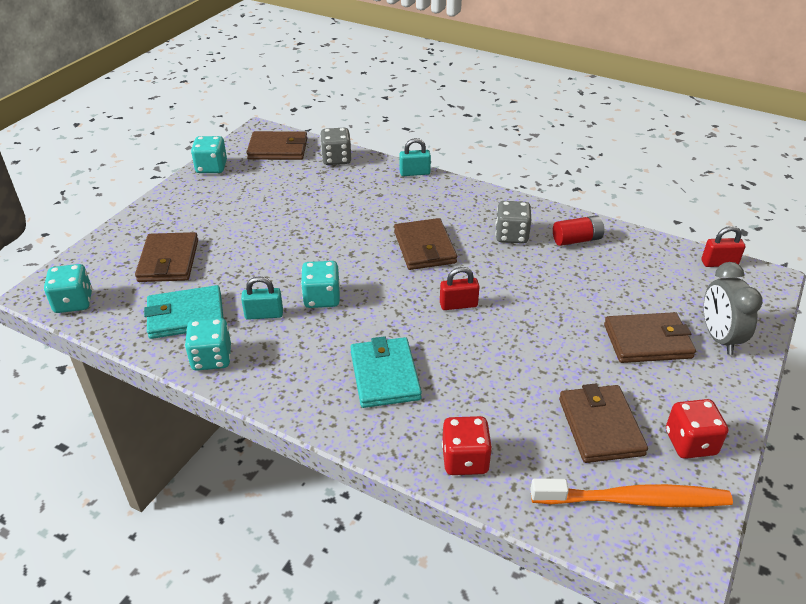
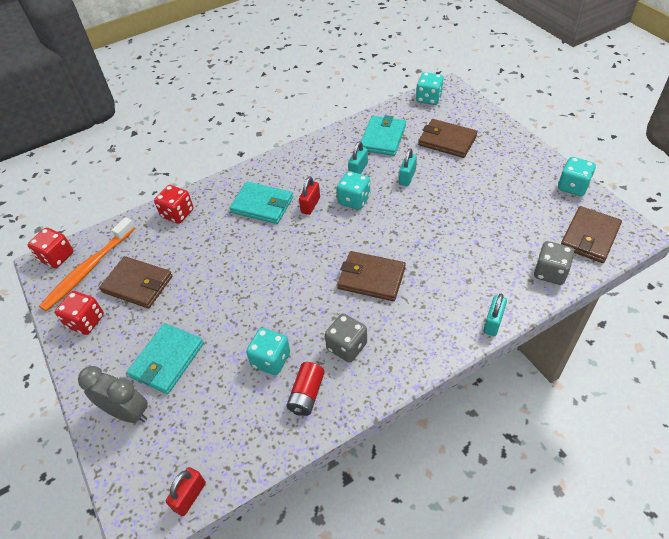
camera: 125 degrees right, 10 degrees up
turquoise dice [185,318,231,371] -> turquoise dice moved to [246,328,290,375]
red padlock [440,267,480,310] -> red padlock moved to [299,177,320,215]
brown wallet [604,312,696,363] -> turquoise wallet [127,323,204,394]
none -> red dice [28,228,73,268]
none -> turquoise padlock [399,148,417,186]

